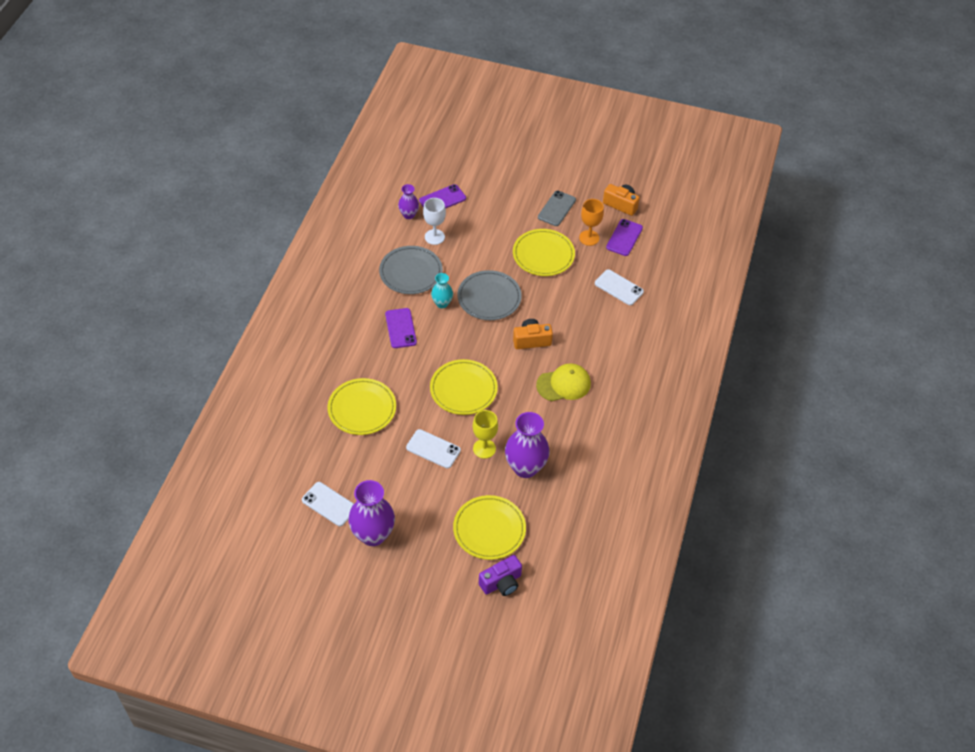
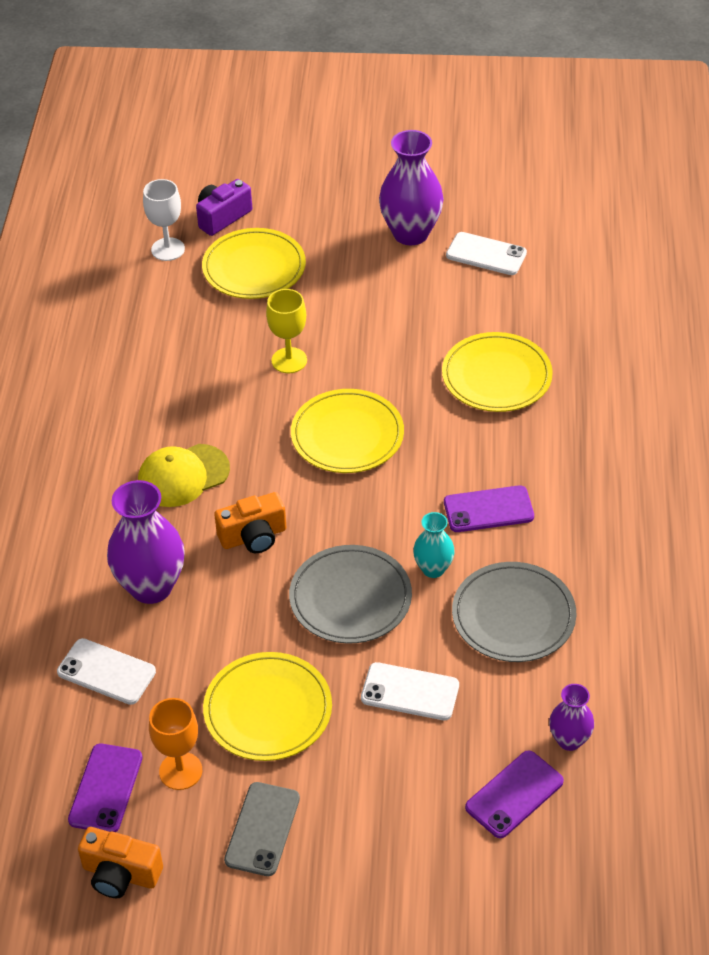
camera: 170 degrees right, 5 degrees down
purple phone [385,308,417,348] -> purple phone turned 75 degrees counterclockwise [444,485,534,532]
white phone [406,429,461,468] -> white phone moved to [361,662,459,720]
white goblet [423,198,446,245] -> white goblet moved to [143,179,185,261]
purple vase [505,412,550,478] -> purple vase moved to [107,480,185,604]

